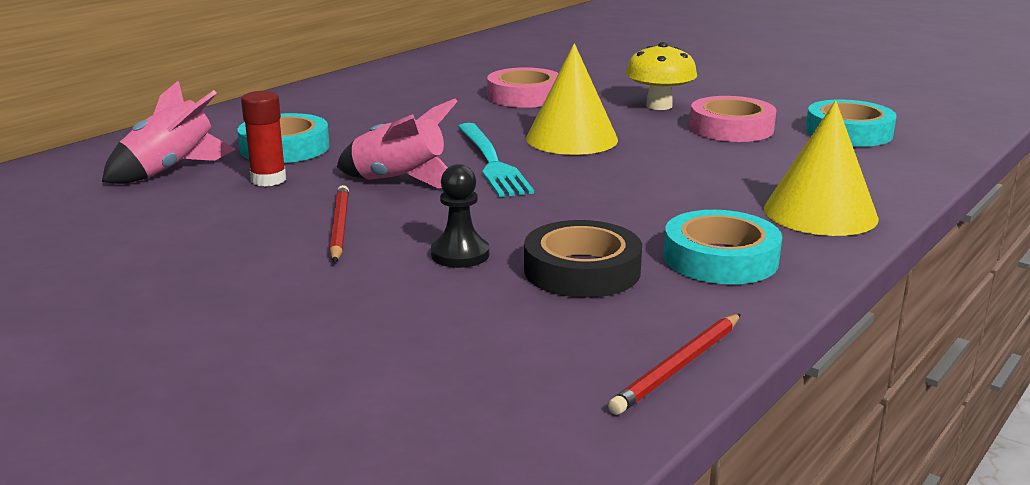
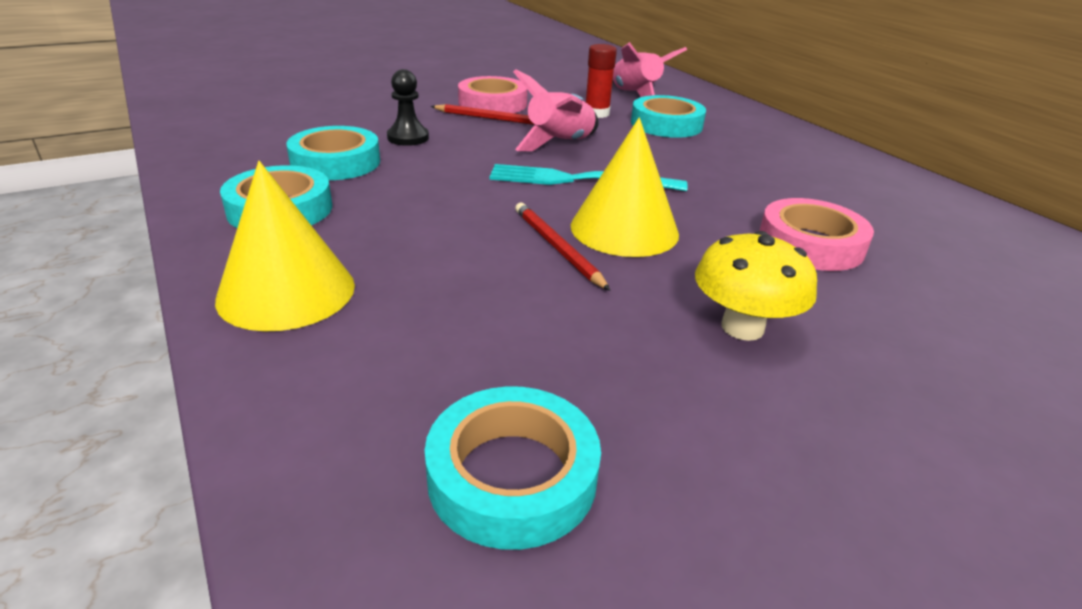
camera: 110 degrees right, 10 degrees up
black tape [524,220,642,298] -> turquoise tape [286,126,380,180]
red pencil [608,314,741,415] -> red pencil moved to [515,203,611,291]
pink tape [690,96,776,142] -> pink tape moved to [458,76,528,113]

